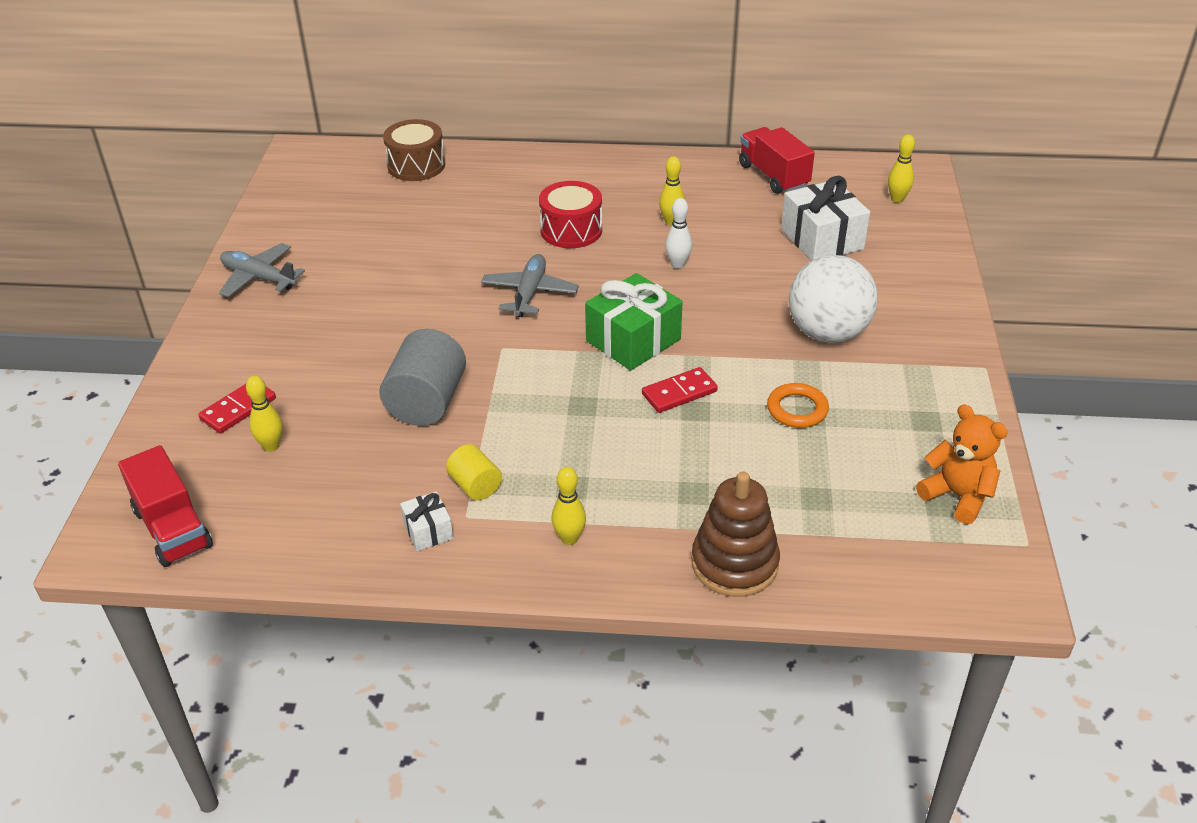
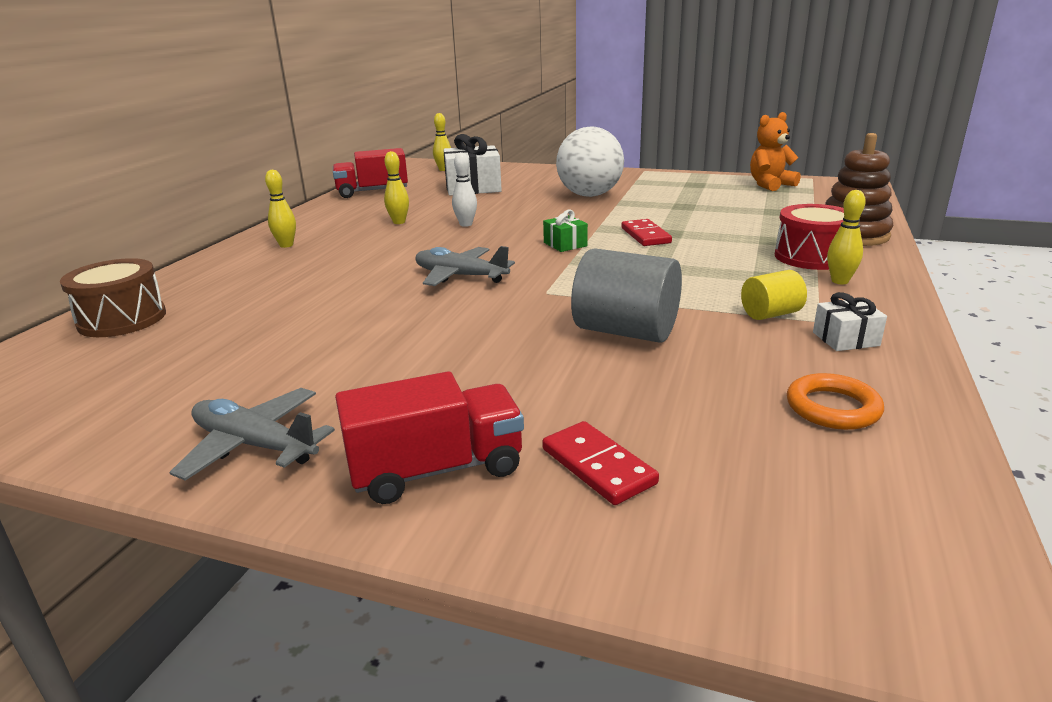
camera: 75 degrees left, 15 degrees down
red truck [118,445,213,567] -> red truck moved to [335,371,524,504]
grey plane [219,243,305,297] -> grey plane turned 75 degrees clockwise [169,388,335,481]
yellow bowling pin [246,376,283,452] -> yellow bowling pin moved to [265,170,296,248]
red drum [539,181,602,248] -> red drum moved to [775,204,844,270]
green gift [585,273,683,371] -> green gift [543,210,588,252], size x0.51
orange ring [767,383,829,428] -> orange ring moved to [787,373,884,430]

